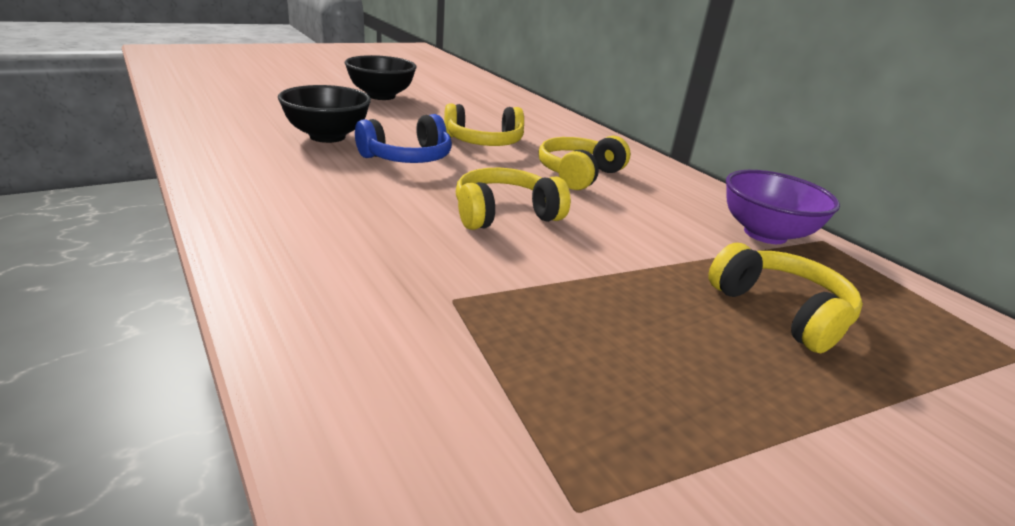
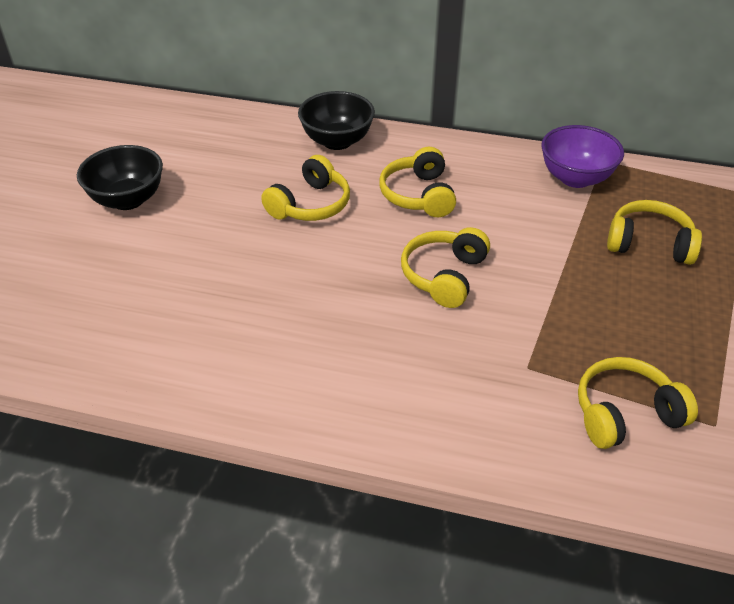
camera: 40 degrees left, 15 degrees up
black bowl [278,85,371,143] -> black bowl moved to [298,91,375,150]
blue headphones [355,114,452,163] -> none
none -> yellow headphones [578,357,698,449]

